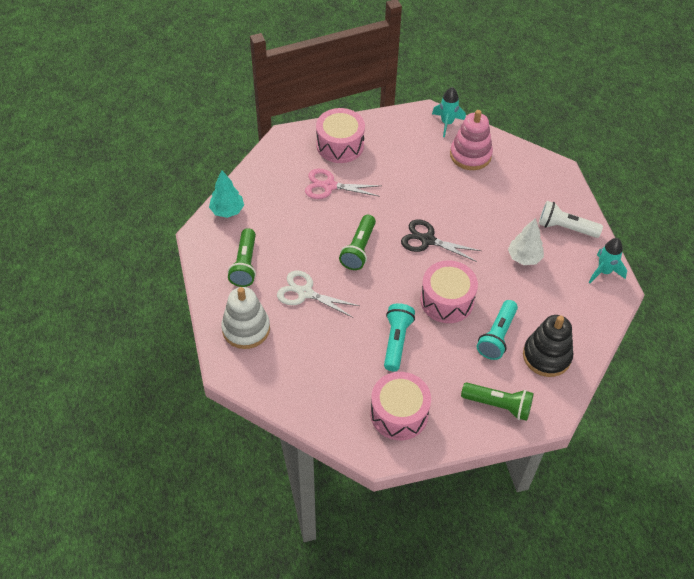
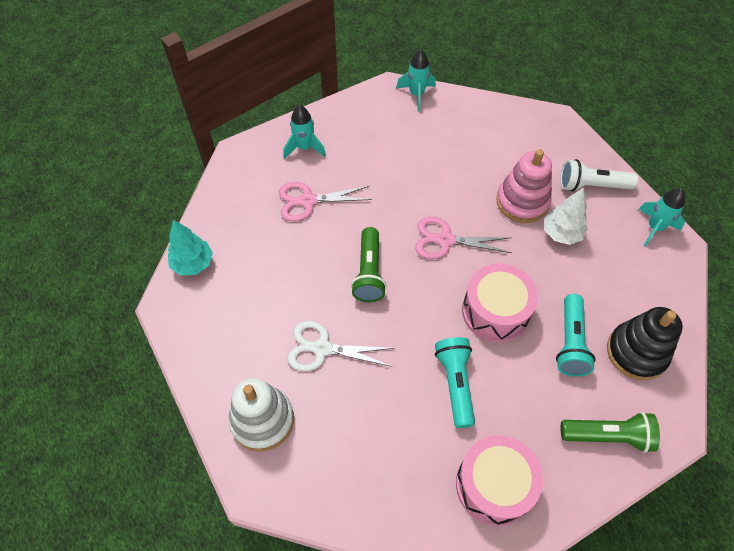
camera: 15 degrees left, 5 degrees up
green flashlight [228,228,256,287] -> none
pink drum [316,108,365,163] -> turquoise rocket [284,105,326,159]
black scissors [401,219,481,262] -> pink scissors [415,217,512,259]
pink stacking toy [450,110,493,170] -> pink stacking toy moved to [496,149,552,223]

